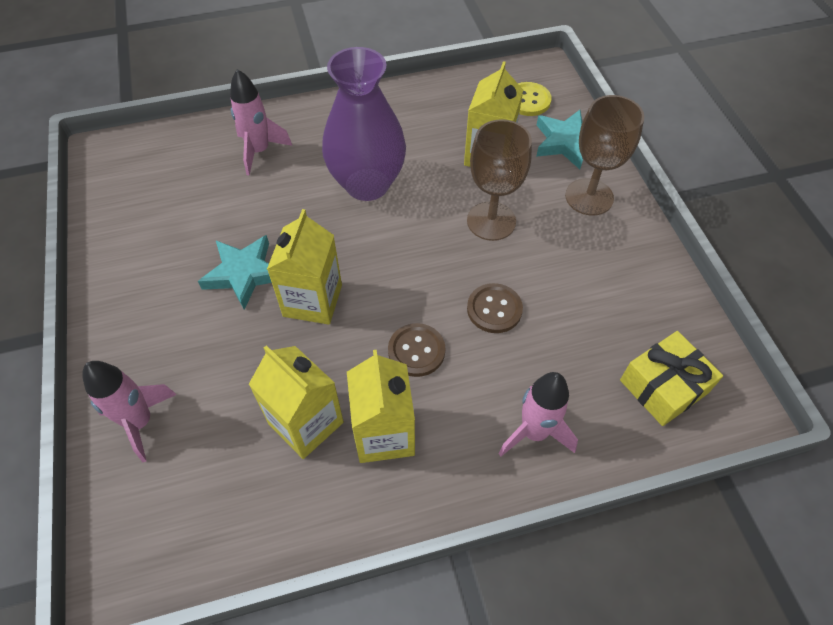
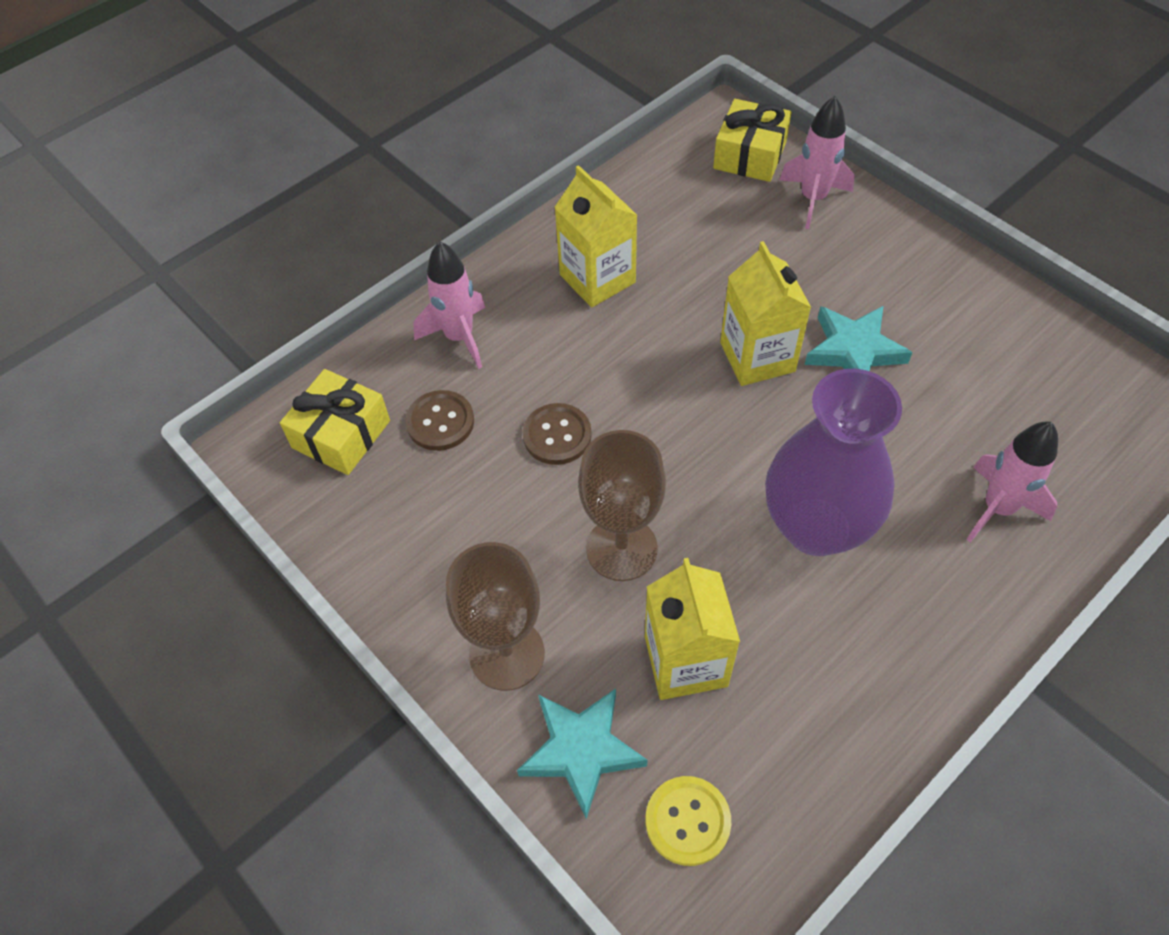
camera: 155 degrees right, 0 degrees up
yellow carton [248,345,344,459] -> none
brown button [388,323,445,377] -> brown button moved to [405,390,474,451]
none -> yellow gift [713,99,792,182]

